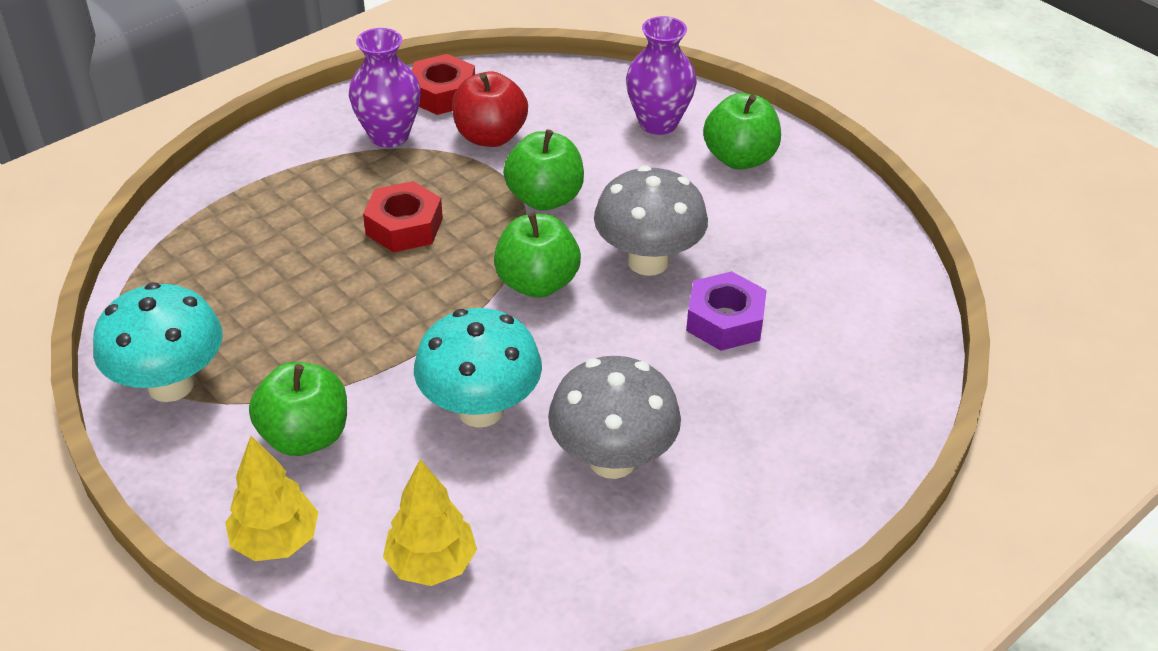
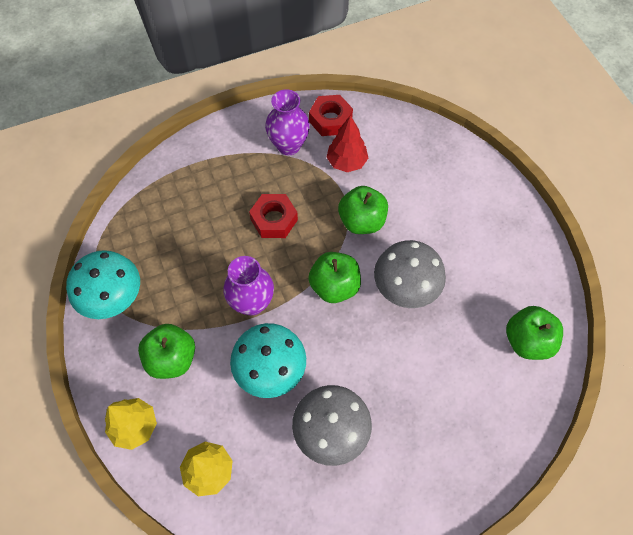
camera: 20 degrees right, 20 degrees up
red apple [452,71,528,147] -> red tree [327,115,368,172]
purple vase [626,16,697,135] -> purple vase moved to [223,256,274,315]
purple nut [686,271,767,351] -> none
green apple [703,93,781,170] -> green apple moved to [506,306,563,360]

